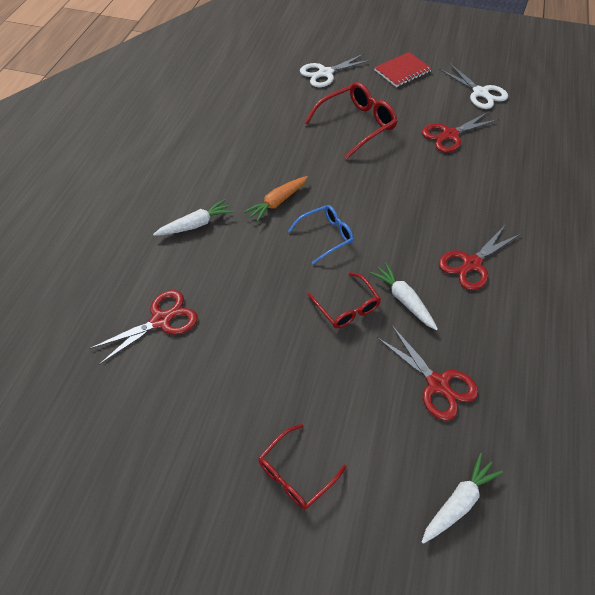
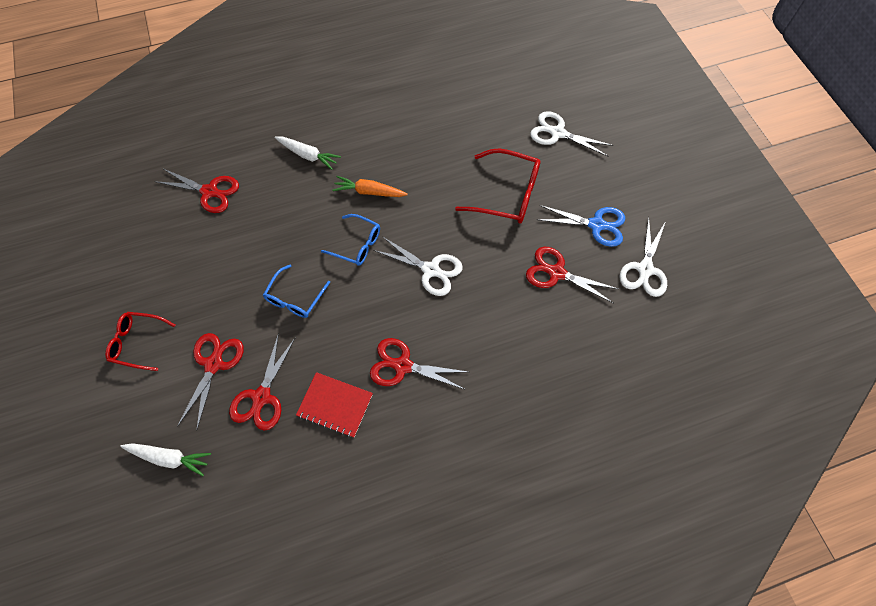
camera: 55 degrees right, 10 degrees up
red glasses [307,272,381,328] -> blue glasses [263,265,330,318]
white carrot [370,263,438,330] -> none
red notebook [374,52,432,87] -> red notebook moved to [296,372,373,438]
none -> red scissors [177,333,244,431]
none -> white scissors [373,236,463,296]
none -> blue scissors [537,205,625,247]

